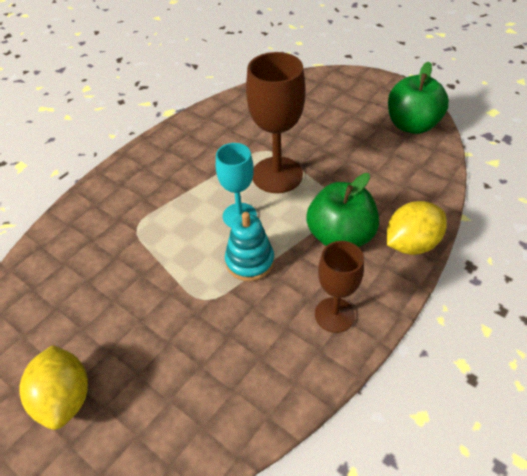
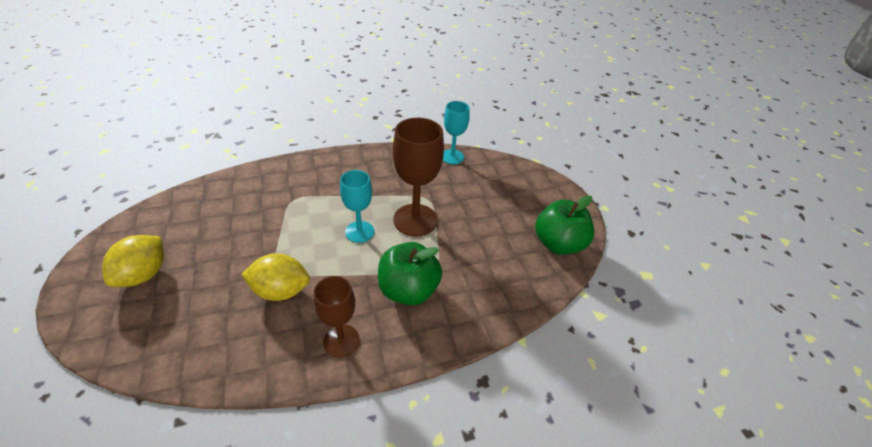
camera: 30 degrees right, 5 degrees down
turquoise stacking toy [225,212,274,281] -> none
yellow lemon [387,201,447,255] -> yellow lemon moved to [241,253,310,301]
none -> turquoise goblet [443,101,470,164]

